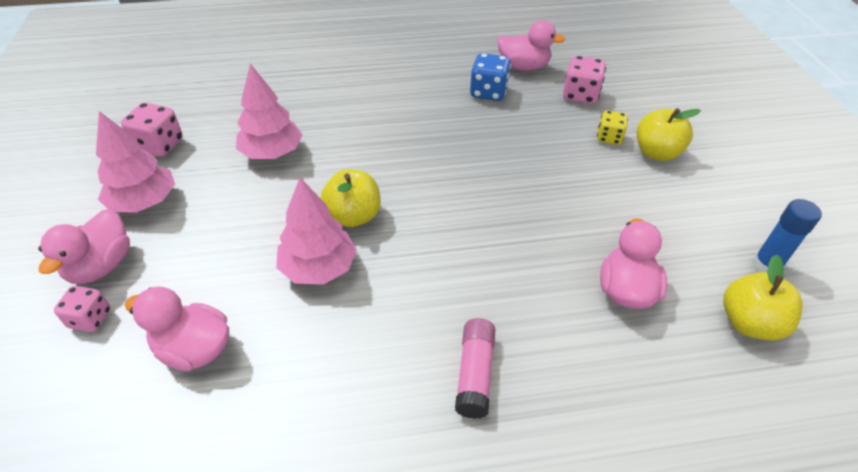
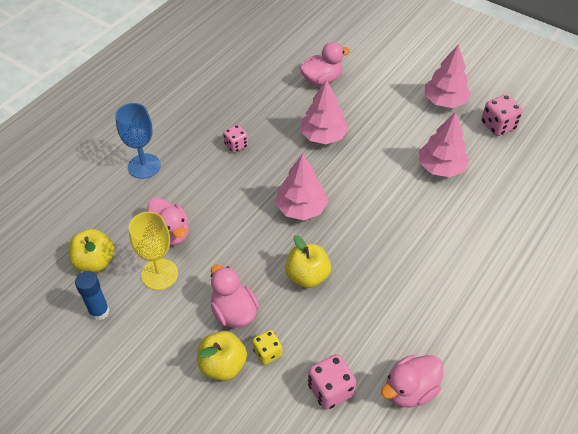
camera: 135 degrees right, 5 degrees up
pink duck [38,209,130,284] -> pink duck moved to [211,264,259,328]
pink dice [54,286,110,332] -> pink dice moved to [223,125,248,153]
yellow apple [321,169,380,227] -> yellow apple moved to [285,235,331,288]
pink glue stick [455,318,496,419] -> none
blue dice [470,53,511,101] -> none
none -> blue goblet [115,103,161,179]
none -> yellow goblet [129,212,178,290]
none -> pink tree [276,154,328,220]

